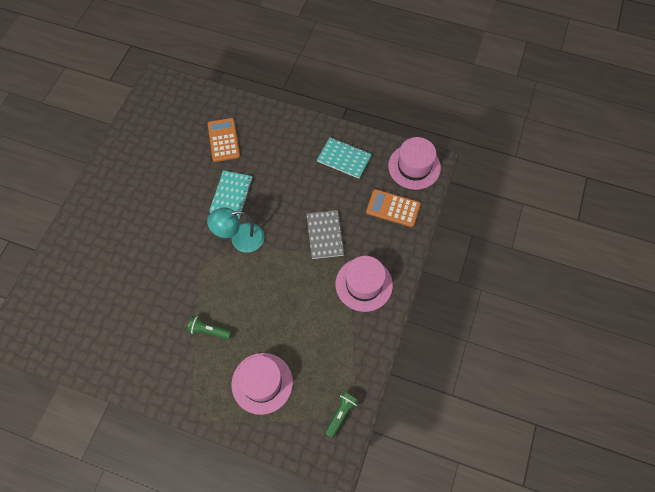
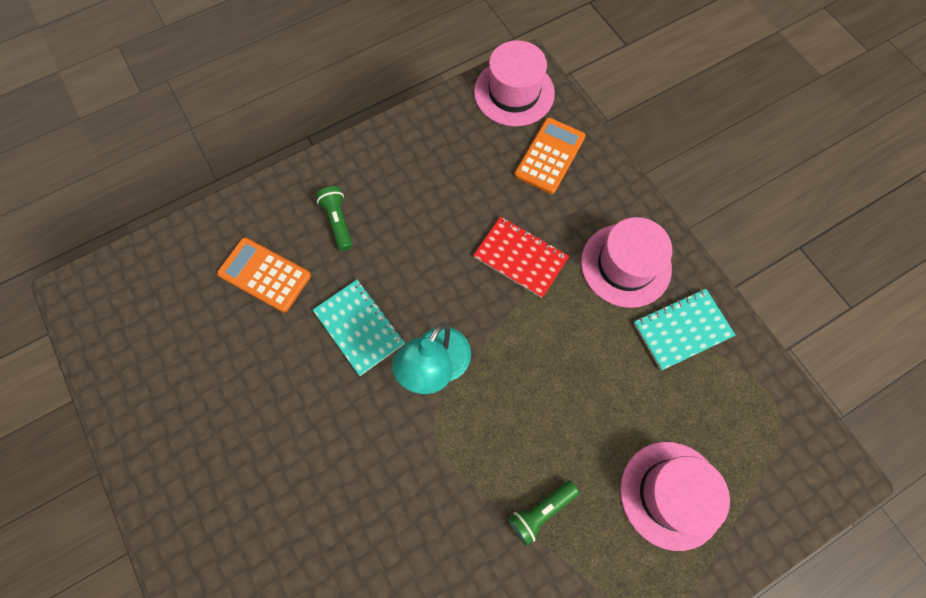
camera: 50 degrees left, 5 degrees up
grey notebook [306,210,345,259] -> red notebook [473,216,569,298]
turquoise notebook [317,137,372,179] -> turquoise notebook moved to [634,289,736,370]
green flashlight [325,392,358,438] -> green flashlight moved to [316,186,353,251]
orange calculator [366,189,421,227] -> orange calculator turned 150 degrees clockwise [514,118,585,194]

